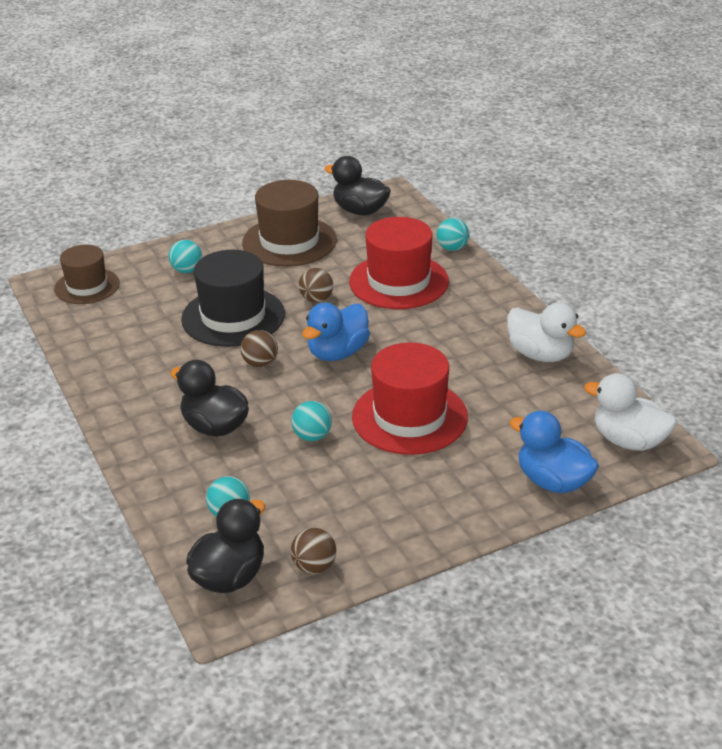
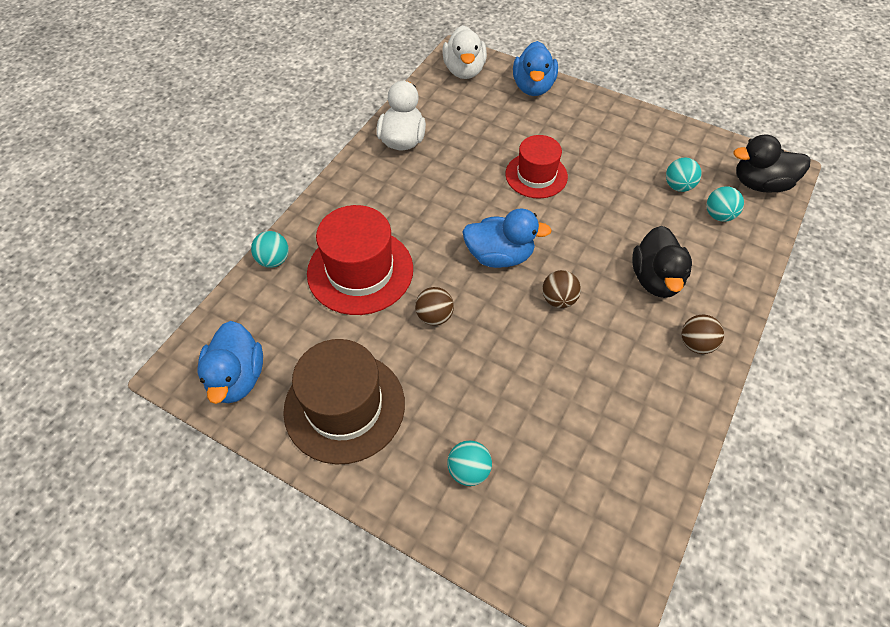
camera: 125 degrees left, 20 degrees up
brown hat [54,245,120,304] -> none
black hat [181,250,285,347] -> none
turquoise ball [291,401,332,441] -> turquoise ball moved to [666,157,702,192]
brown ball [291,528,336,574] -> brown ball moved to [682,315,724,354]
black duck [324,156,391,216] -> blue duck [197,321,263,404]
red hat [352,342,468,455] -> red hat [505,135,568,199], size x0.65

